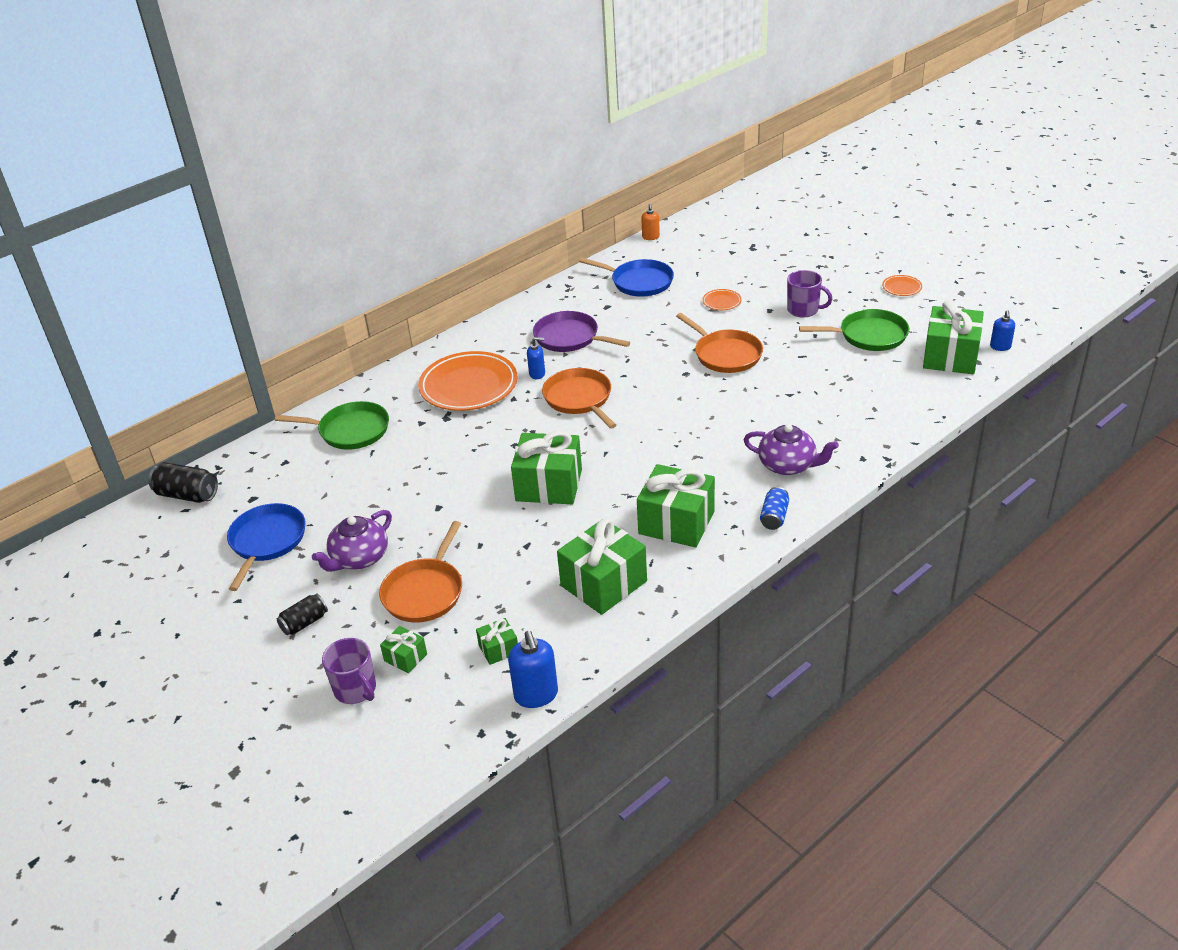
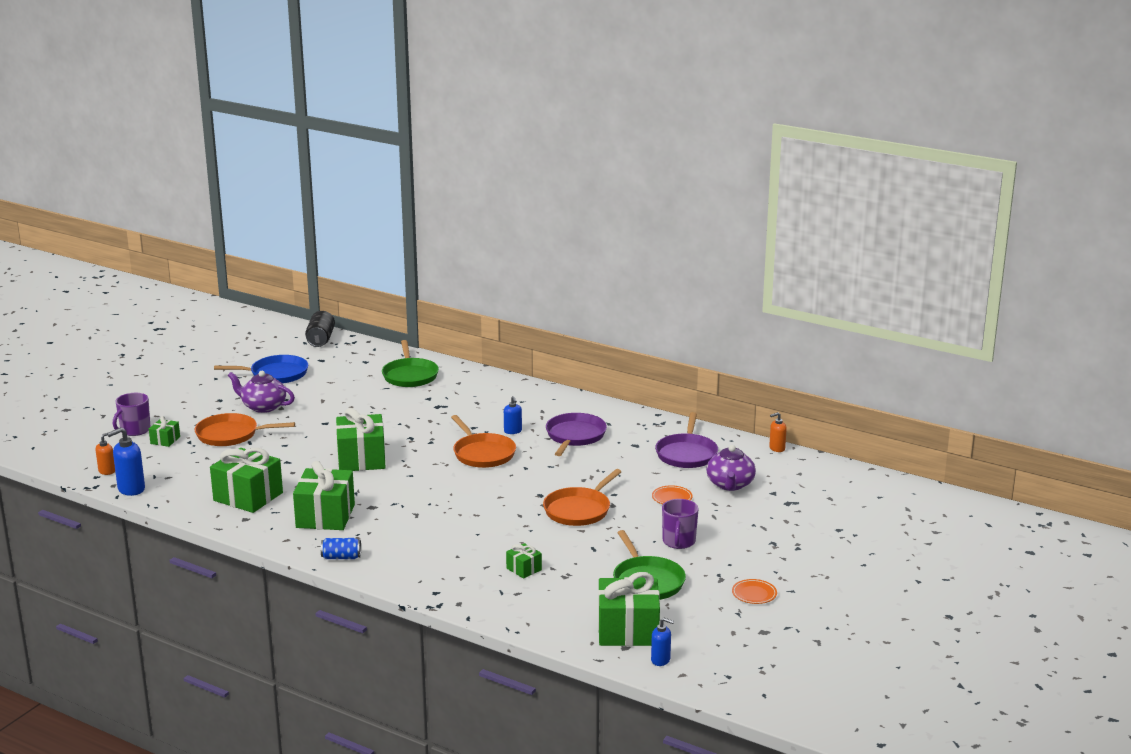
camera: 70 degrees right, 15 degrees down
black can [277,594,328,635] -> none
orange plate [418,351,518,411] -> none
green gift [476,618,518,665] -> green gift moved to [506,543,542,579]
orange pan [542,368,616,429] -> orange pan turned 105 degrees clockwise [451,415,516,468]
blue pan [579,258,674,297] -> purple pan [655,412,718,468]
purple teapot [744,424,839,475] -> purple teapot moved to [706,445,756,491]
blue soap dispenser [990,310,1015,351] -> blue soap dispenser turned 150 degrees counterclockwise [651,618,674,666]
none -> orange soap dispenser [96,433,115,475]

